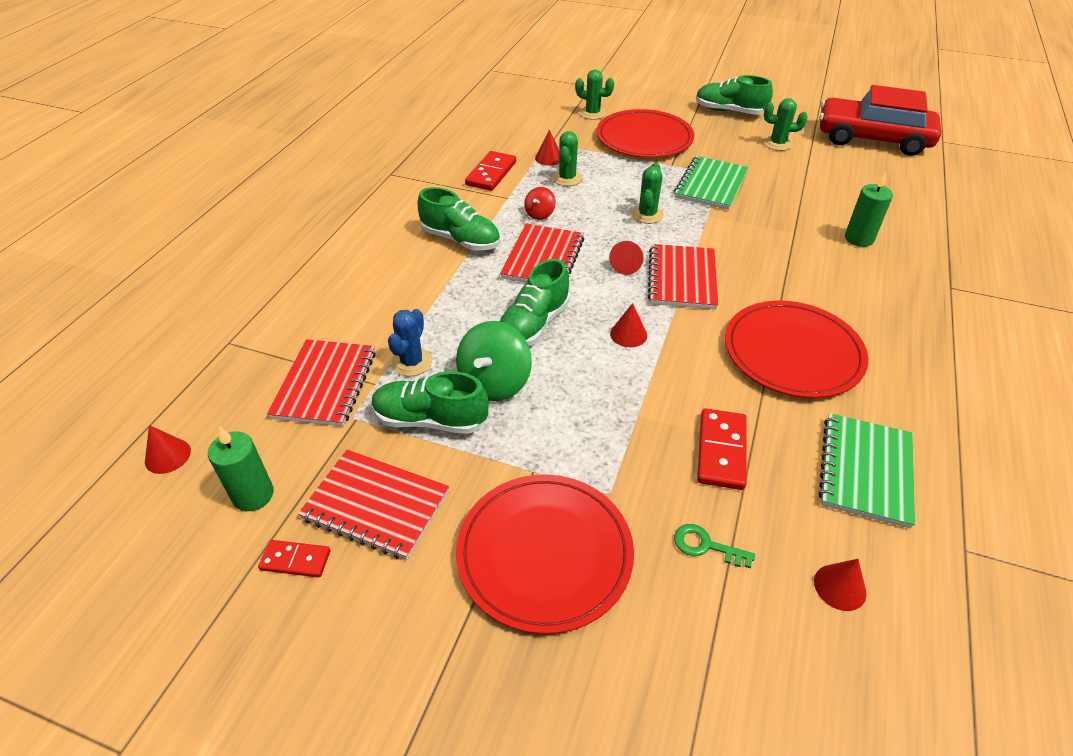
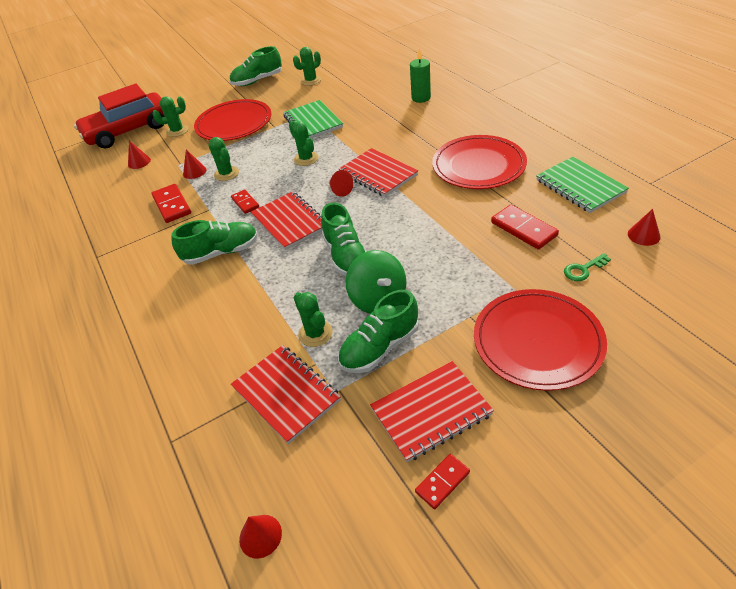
camera: 45 degrees left, 0 degrees up
green candle [208,426,274,511] -> none
blue cactus [388,309,432,376] -> green cactus [294,292,333,347]
red spinning top [524,187,556,220] -> red domino [231,190,259,214]
red cone [610,303,647,347] -> red cone moved to [128,141,151,169]
red car [819,85,941,156] -> red car moved to [74,83,165,149]

